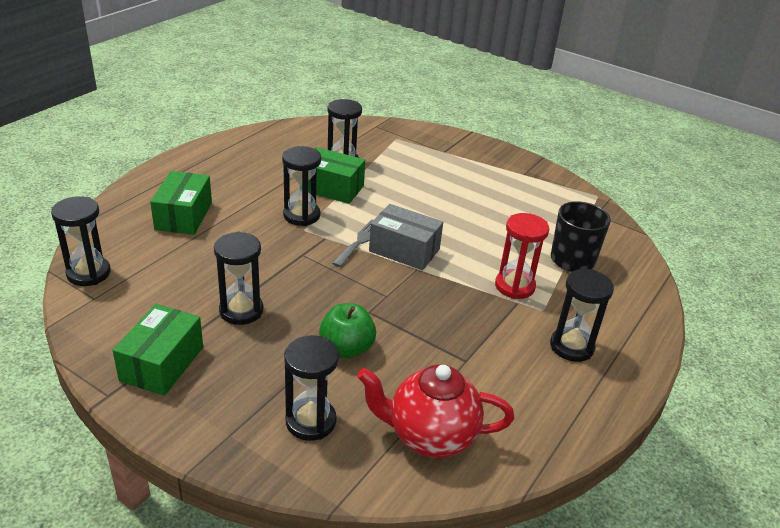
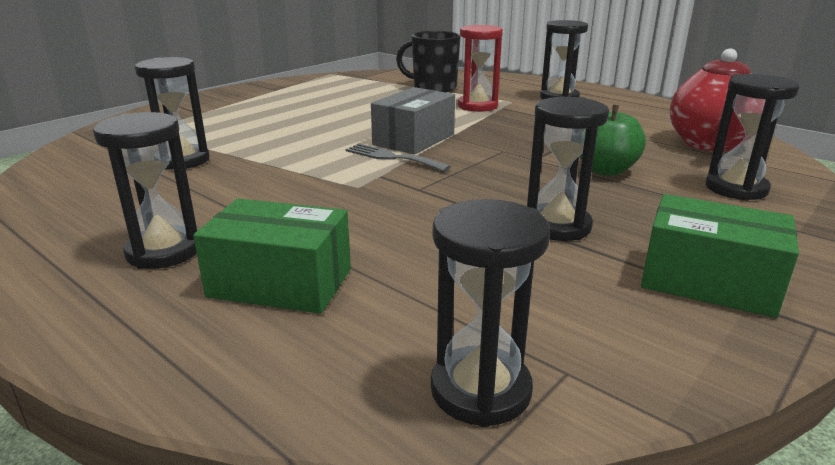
camera: 80 degrees left, 10 degrees down
black hourglass [282,146,321,226] -> black hourglass moved to [93,112,197,269]
green box [308,147,365,204] -> none

